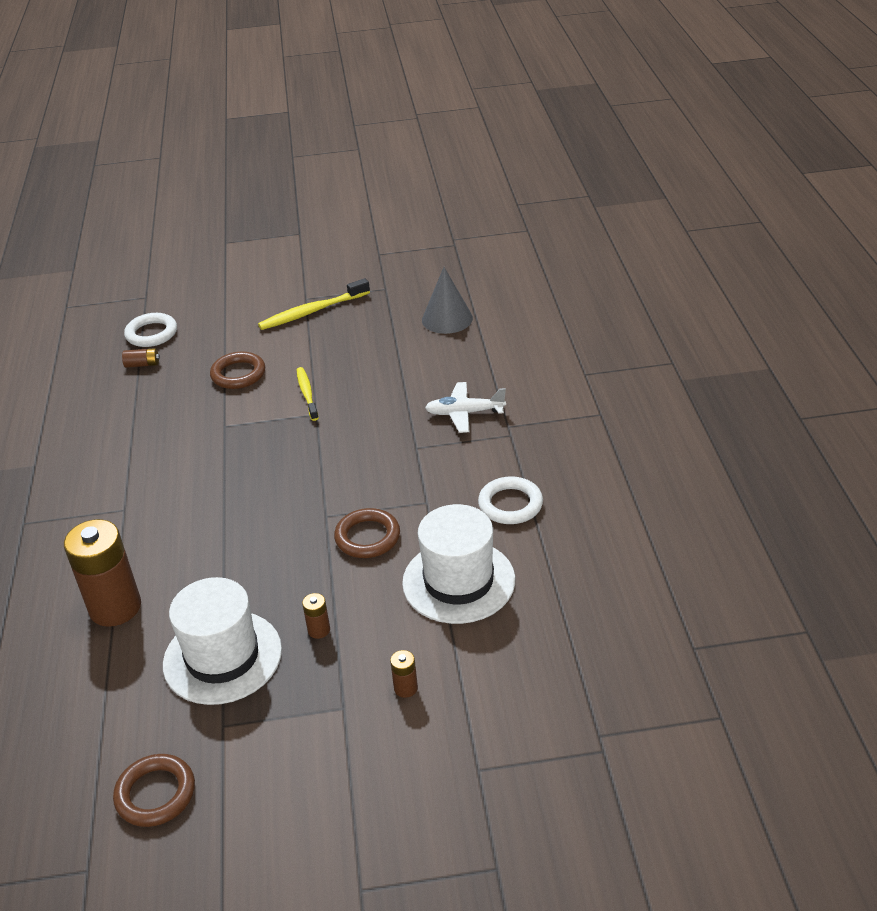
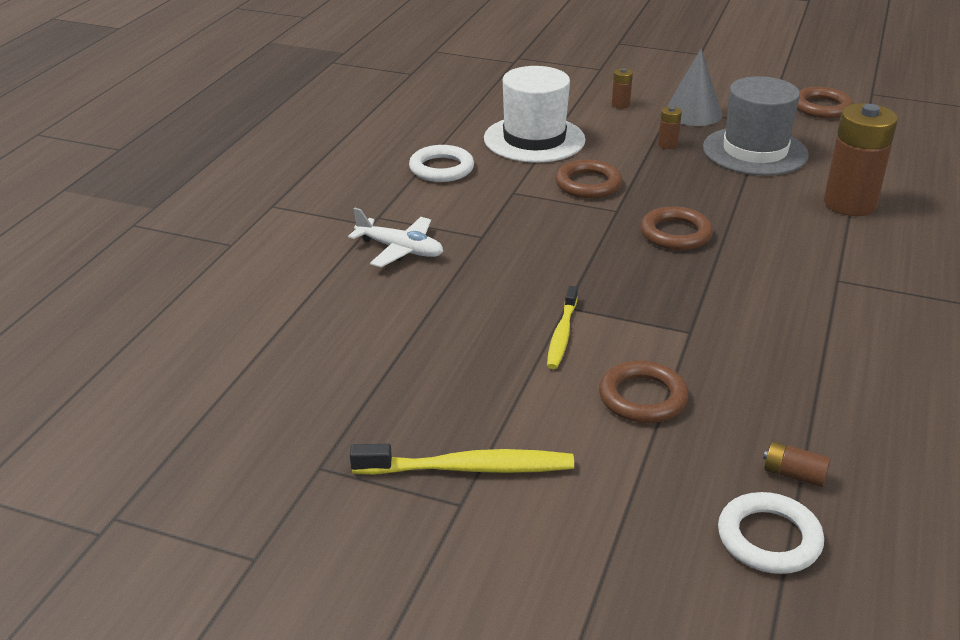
camera: 155 degrees left, 5 degrees down
white hat [163,577,282,705] -> grey hat [703,76,809,176]
grey cone [422,267,473,334] -> grey cone moved to [667,49,722,126]
none -> brown ring [640,206,713,250]

